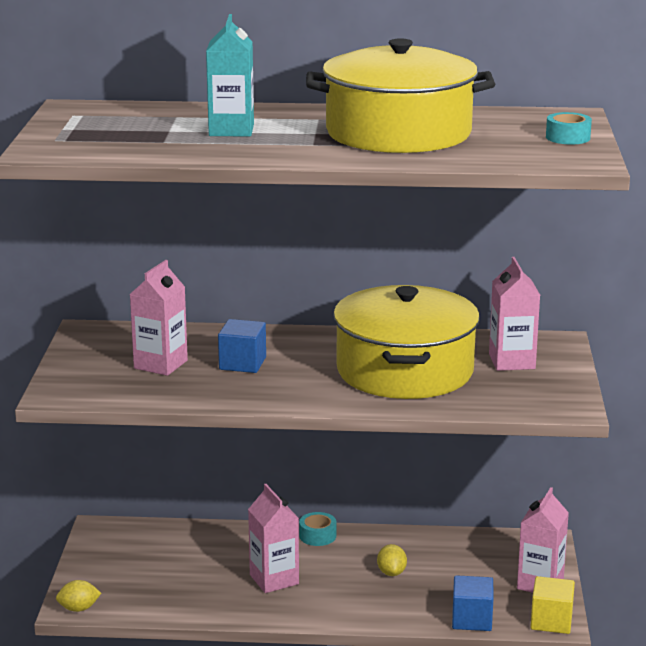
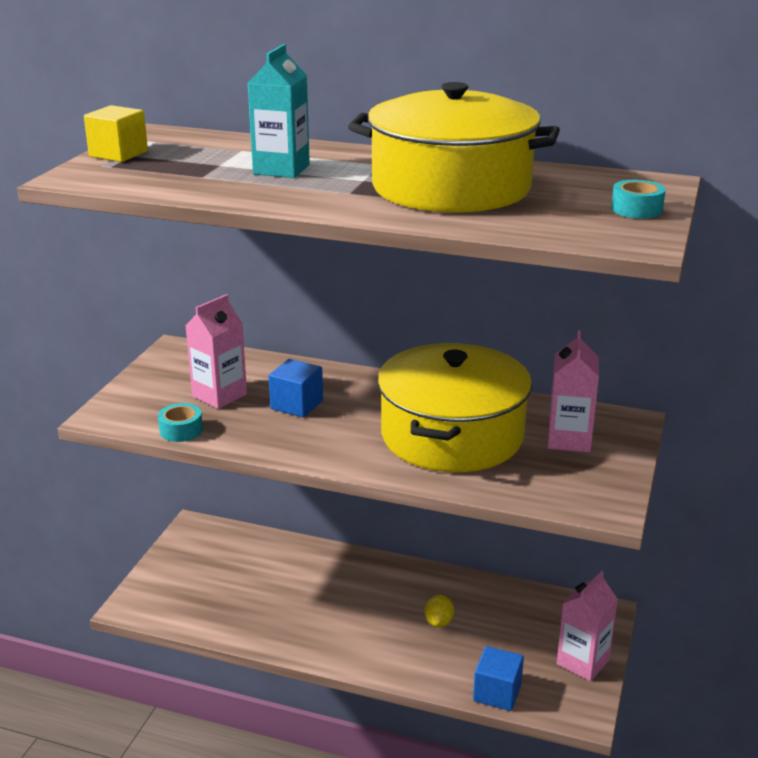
camera: 15 degrees right, 5 degrees up
yellow lemon [56,580,101,612] -> none
pink carton [248,484,299,593] -> none
turquoise tape [299,512,336,546] -> turquoise tape moved to [158,403,203,442]
yellow cube [530,576,575,634] -> yellow cube moved to [84,105,148,162]

